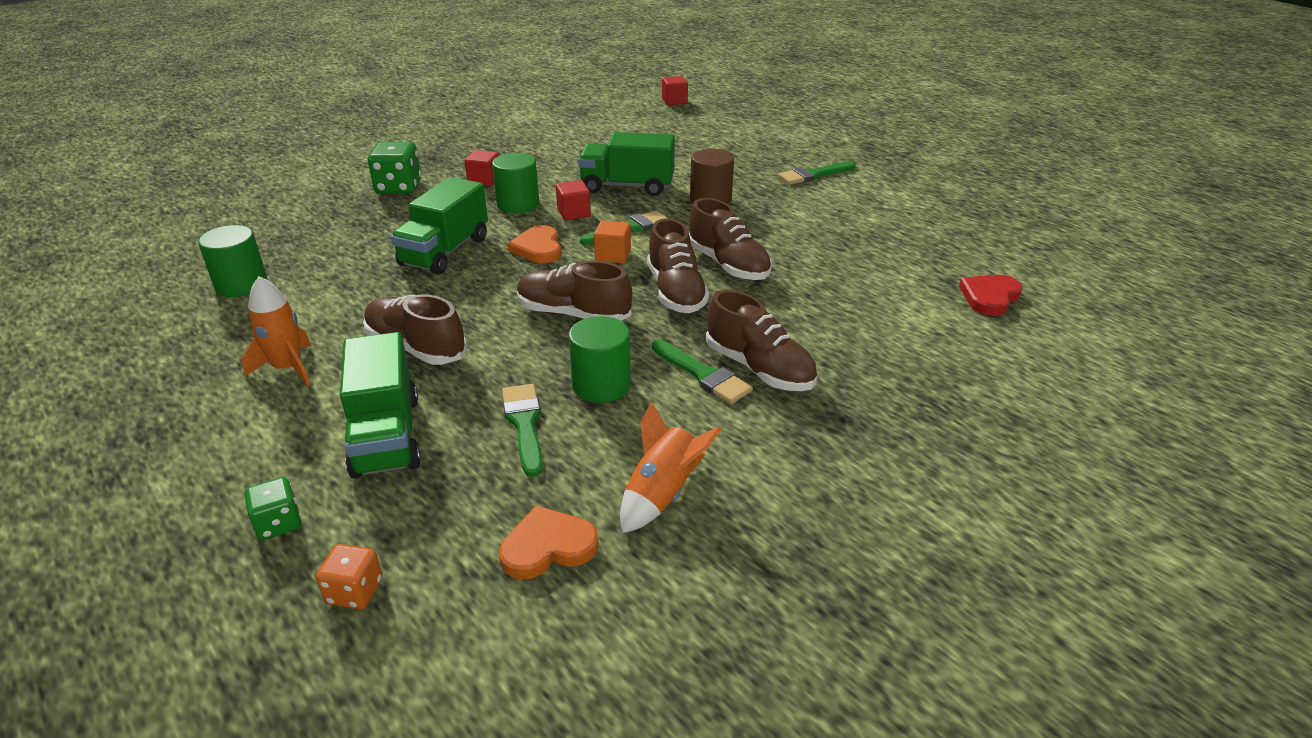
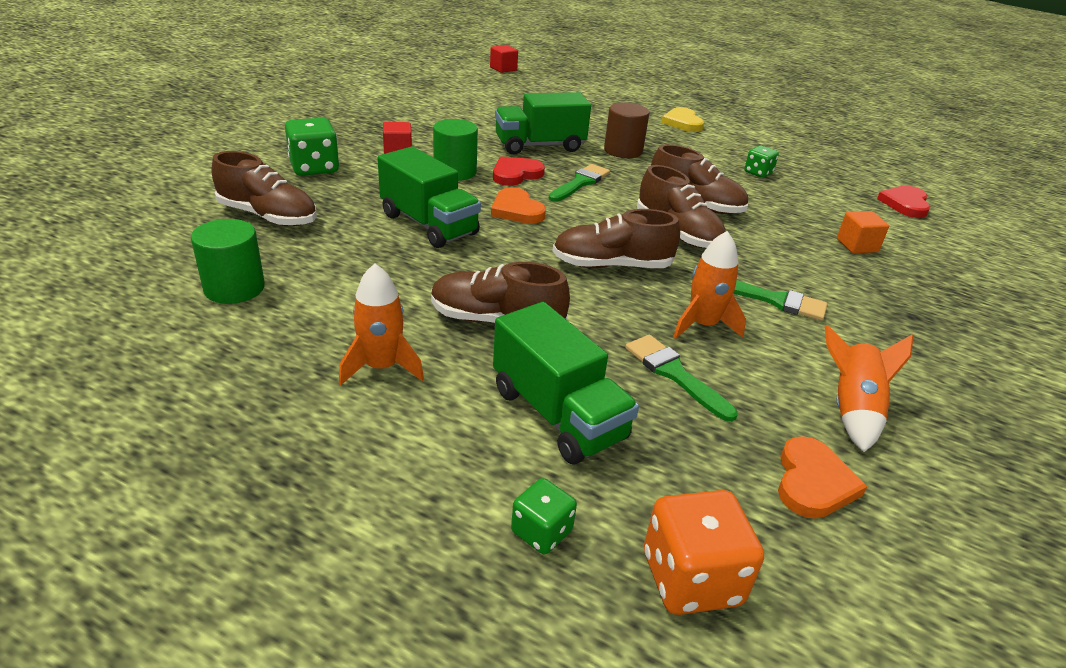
camera: 25 degrees left, 0 degrees up
orange dice [316,544,382,609] -> orange dice [644,490,764,615], size x1.70
green truck [390,177,488,275] -> green truck turned 45 degrees counterclockwise [378,147,481,248]
orange heart [499,505,599,580] -> orange heart turned 150 degrees clockwise [778,436,868,519]
red cube [556,180,591,220] -> red heart [493,156,545,186]
green cylinder [569,316,631,403] -> orange rocket [673,231,746,339]
orange cube [594,220,631,263] -> orange cube moved to [837,211,889,253]
brown shoe [706,290,817,391] -> brown shoe moved to [211,151,317,226]
green brush [778,161,856,185] -> yellow heart [661,107,704,132]
none -> green dice [744,146,779,178]

